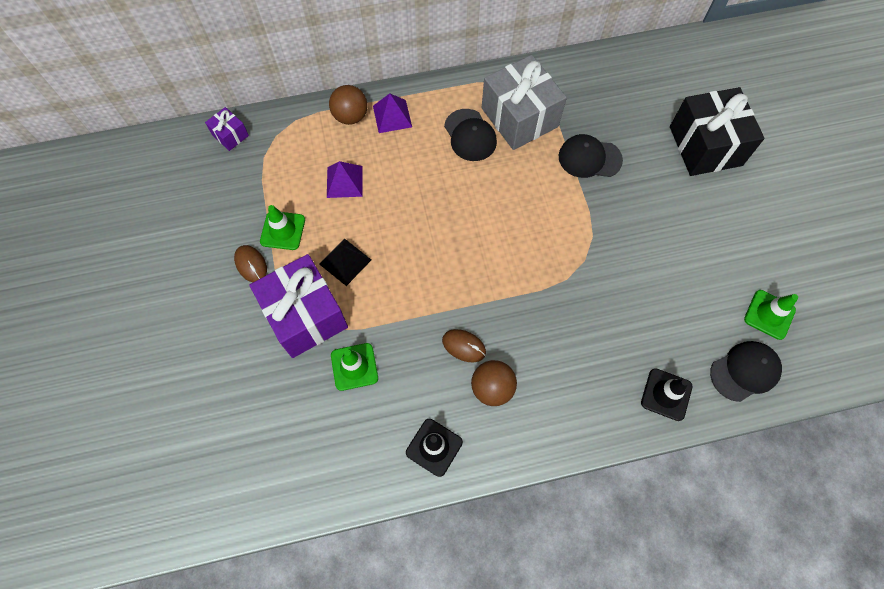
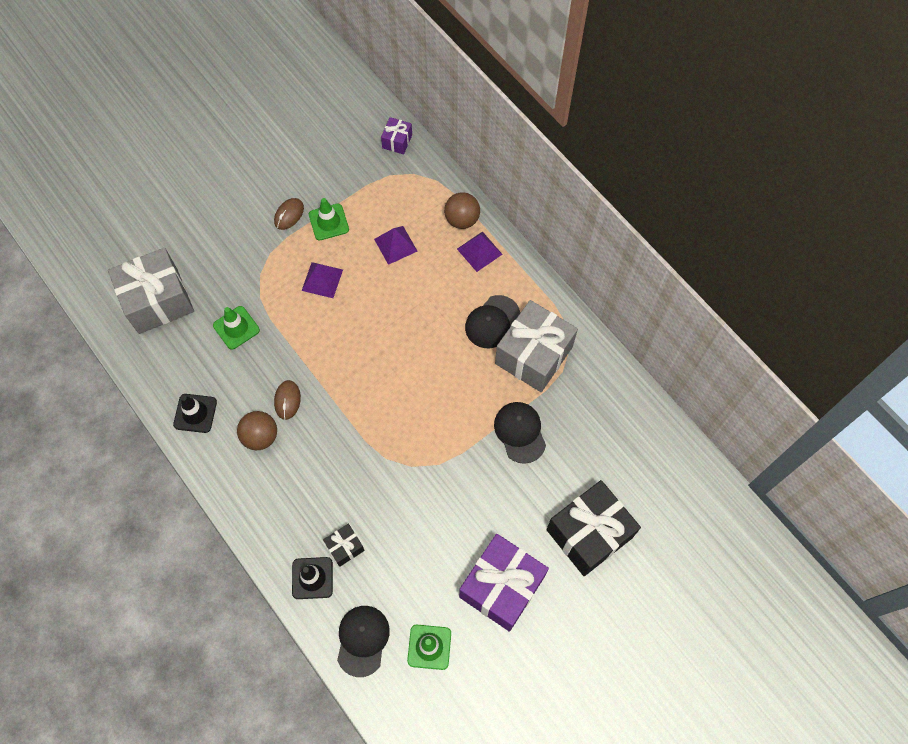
camera: 65 degrees right, 0 degrees up
purple gift [249,254,348,358] -> purple gift moved to [459,534,549,632]
black pyramid [319,238,371,286] -> purple pyramid [302,262,343,298]
black cap [710,341,782,402] -> black cap turned 120 degrees counterclockwise [337,606,390,677]
none -> grey gift [108,248,194,334]
none -> black gift [323,524,365,567]

